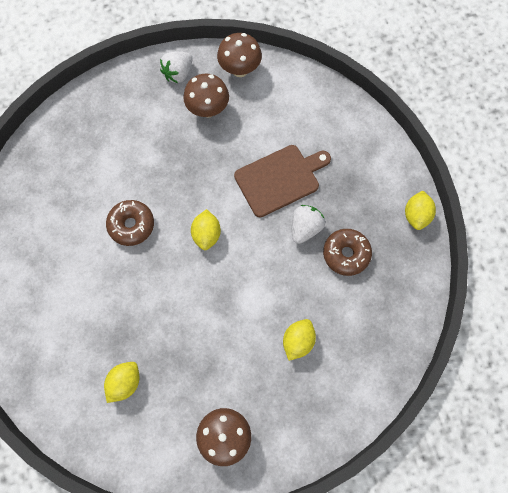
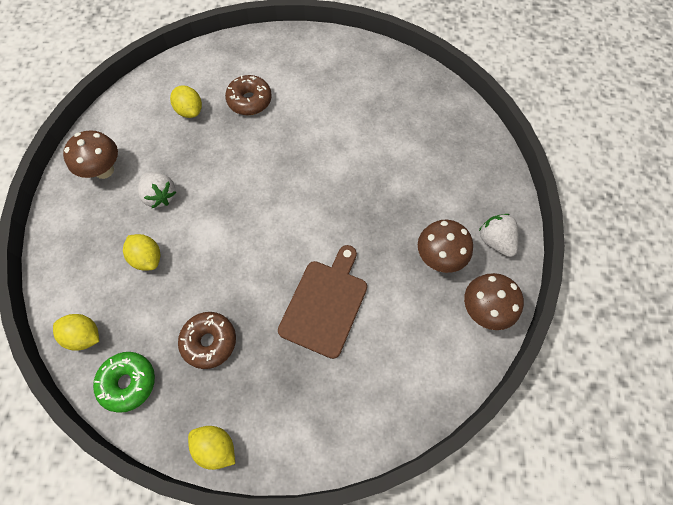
camera: 110 degrees right, 5 degrees down
brown donut [106,200,154,246] -> brown donut moved to [225,75,272,115]
yellow lemon [191,209,221,250] -> yellow lemon moved to [53,314,99,351]
brown cutting board [234,145,331,217] -> brown cutting board turned 150 degrees counterclockwise [278,245,367,359]
white strawberry [292,205,325,244] -> white strawberry moved to [138,172,176,208]
none -> green donut [93,352,155,413]

